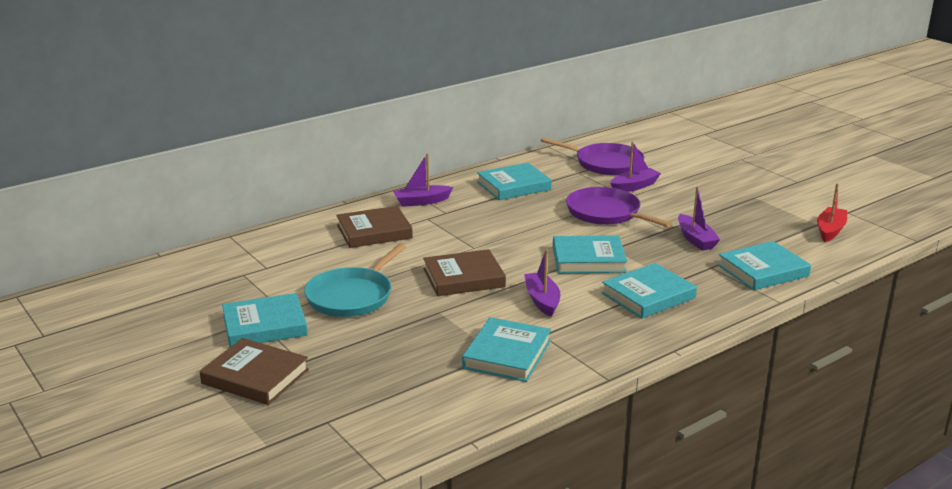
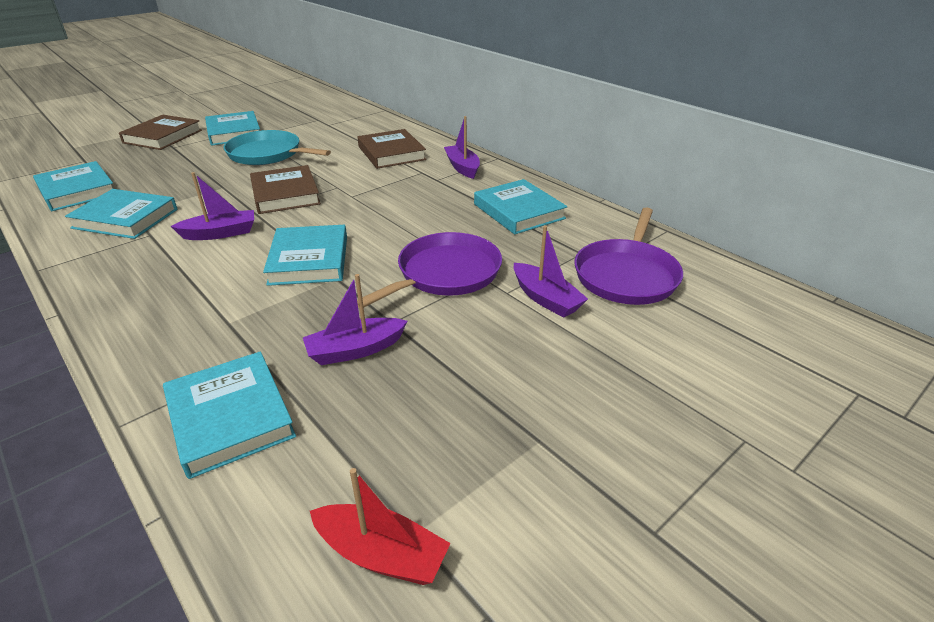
camera: 85 degrees right, 10 degrees up
turquoise book [601,263,697,319] -> turquoise book moved to [33,161,113,211]

